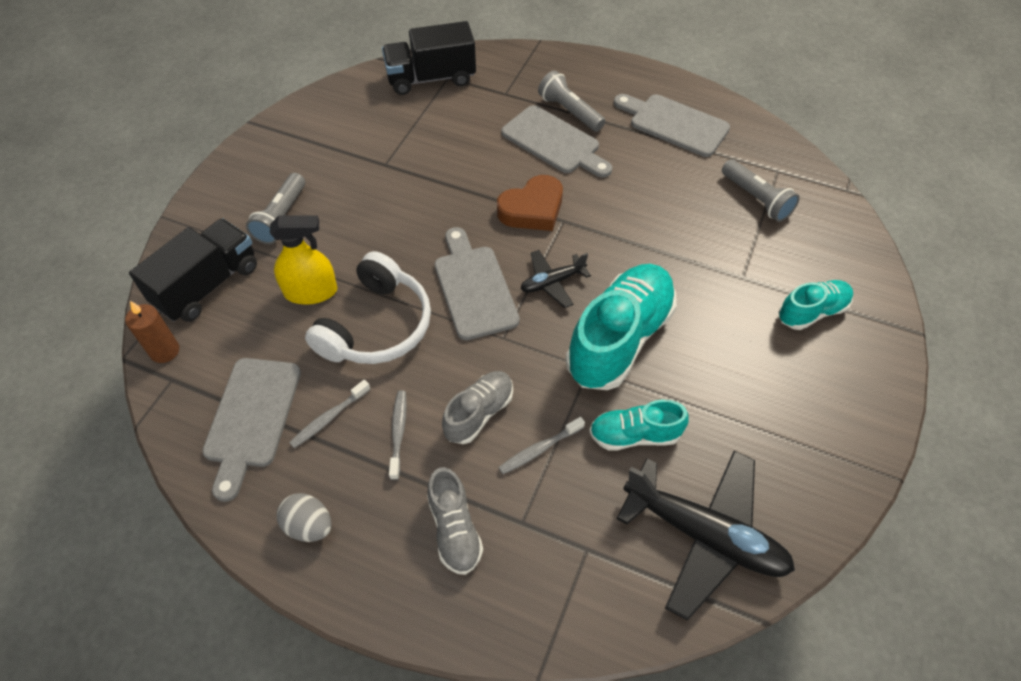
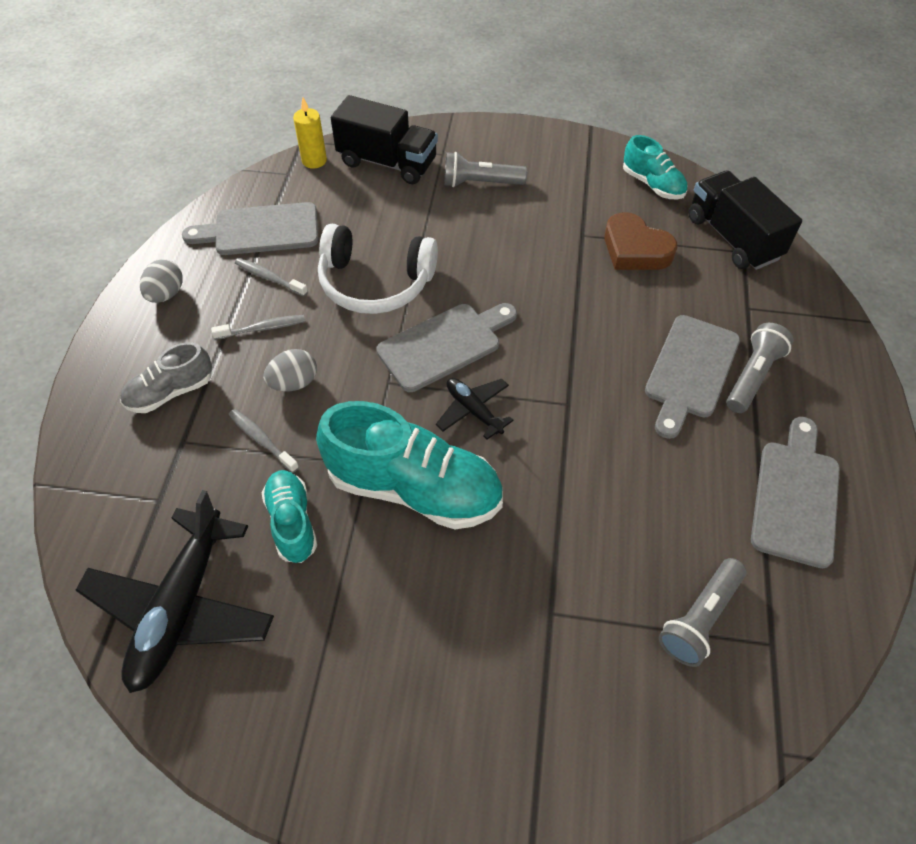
camera: 75 degrees right, 0 degrees up
brown candle [125,301,179,363] -> yellow candle [293,97,327,169]
yellow spray bottle [270,215,337,305] -> none
grey shoe [442,371,513,444] -> grey egg [263,349,317,391]
brown heart [497,175,563,231] -> brown heart moved to [604,212,677,270]
turquoise shoe [778,280,853,330] -> turquoise shoe moved to [623,135,687,200]

